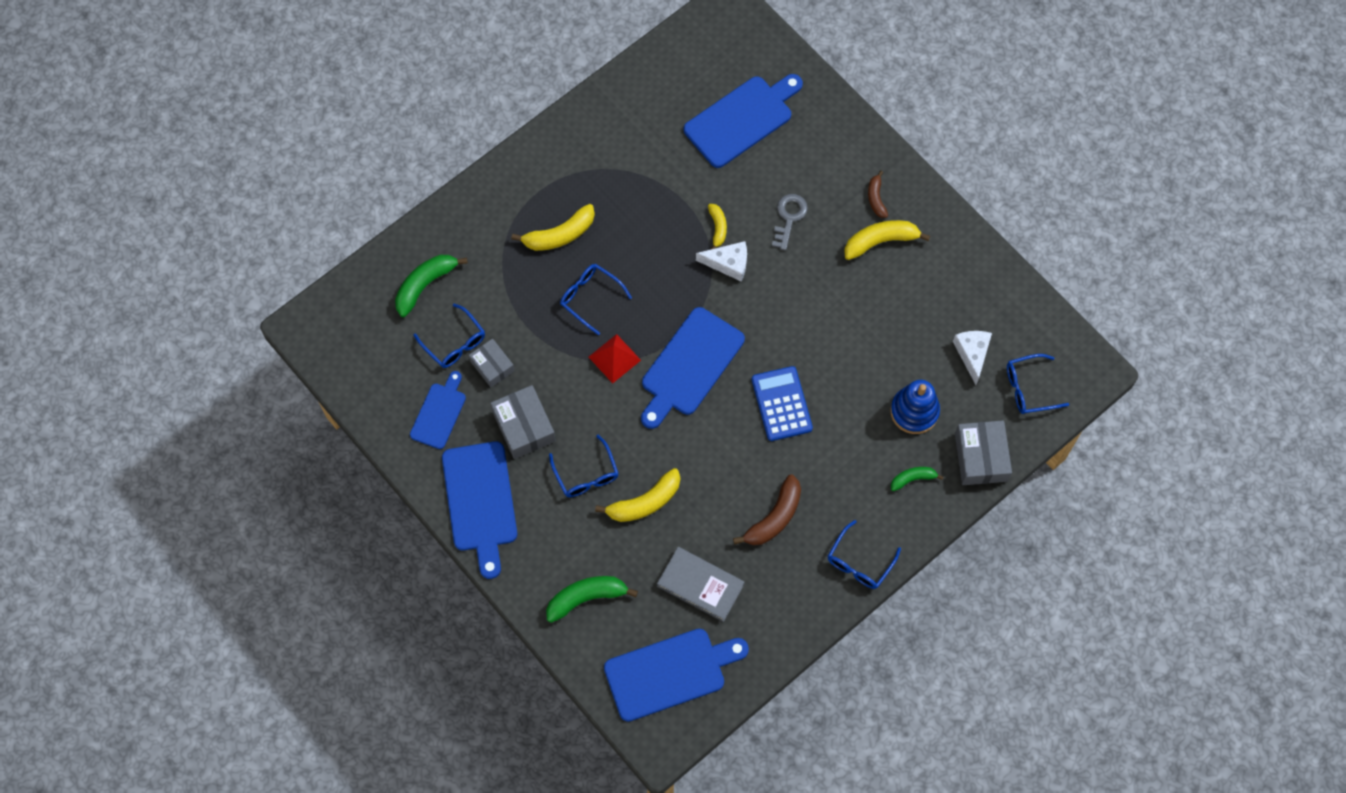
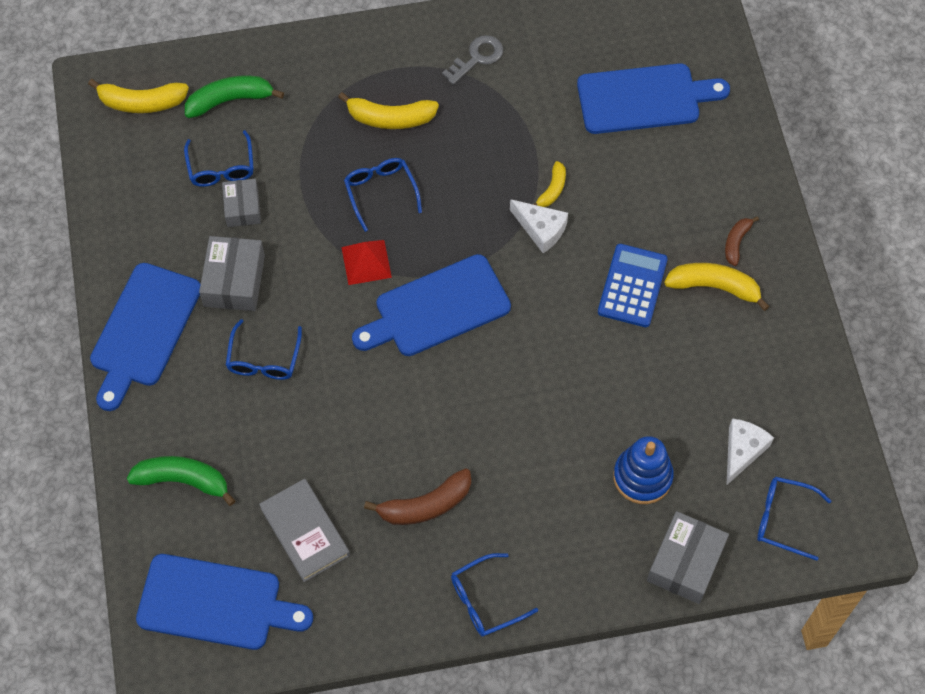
camera: 30 degrees right, 5 degrees down
blue cutting board [410,371,466,449] -> none
yellow banana [595,468,680,522] -> yellow banana moved to [88,79,189,113]
blue calculator [752,366,813,441] -> blue calculator moved to [598,244,668,327]
grey key [772,194,808,250] -> grey key moved to [442,35,503,85]
green banana [891,467,944,491] -> none

